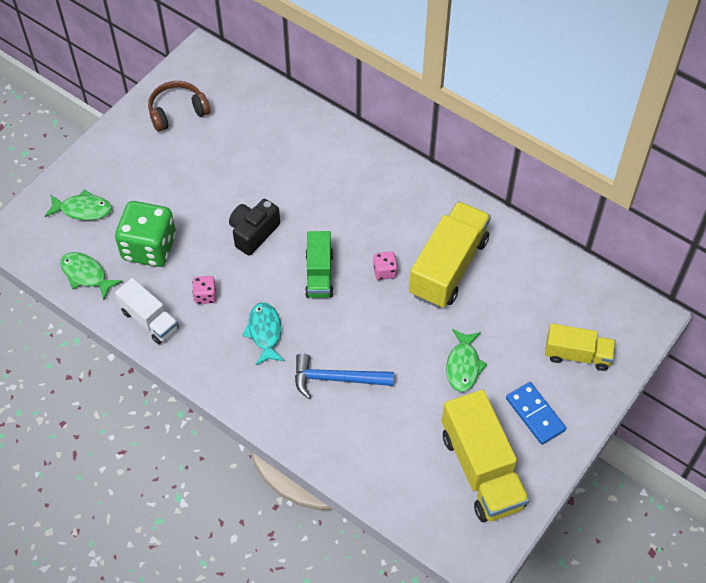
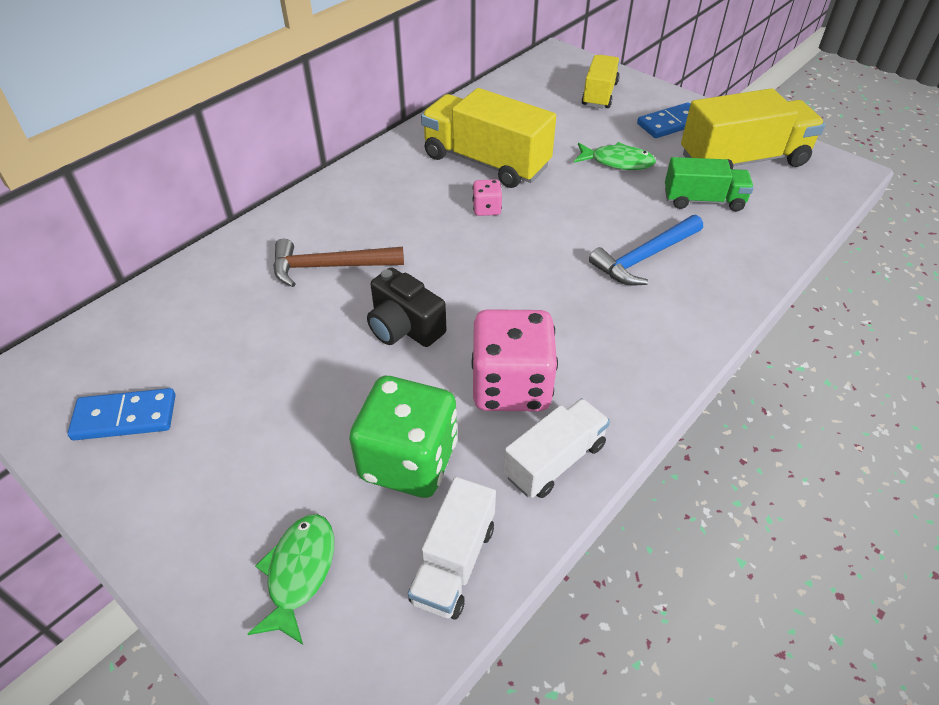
camera: 85 degrees left, 10 degrees down
green fish [60,252,123,300] -> white truck [408,477,496,620]
brown headphones [148,81,210,132] -> blue domino [68,388,176,440]
pink dice [192,276,216,304] -> pink dice [471,309,558,411], size x2.23
turquoise fish [242,302,284,365] -> none
blue hammer [295,353,394,399] -> blue hammer turned 45 degrees clockwise [589,215,703,286]
green truck [305,231,333,298] -> green truck moved to [665,157,754,212]
none -> brown hammer [273,239,404,287]

